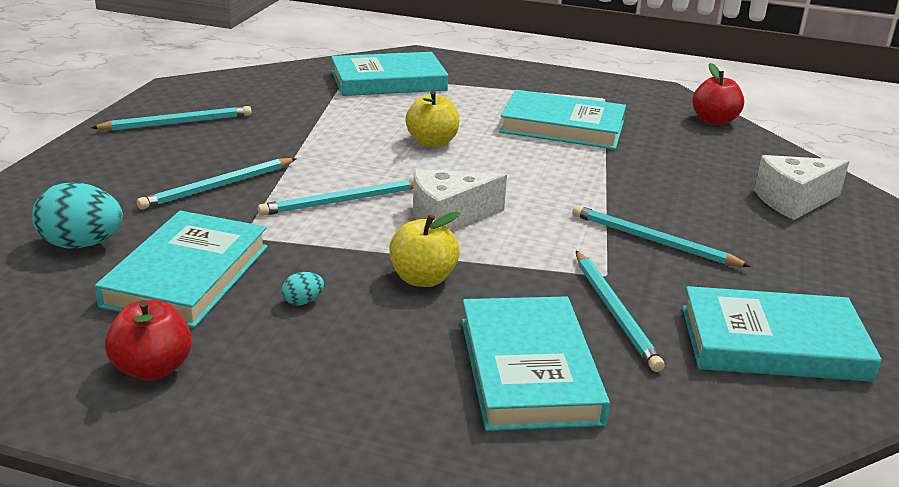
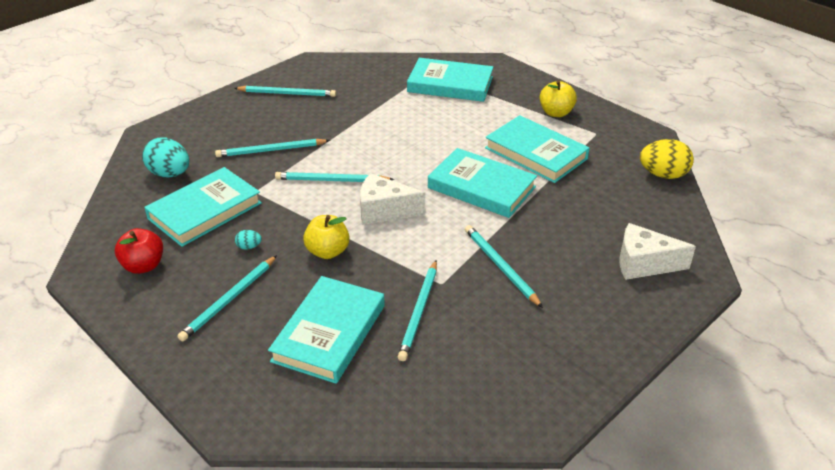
camera: 30 degrees right, 10 degrees up
yellow apple [405,91,459,147] -> yellow apple moved to [540,80,577,117]
turquoise book [682,286,882,382] -> turquoise book moved to [428,148,537,218]
red apple [692,63,744,125] -> yellow egg [640,139,694,179]
none -> turquoise pencil [177,255,277,342]

